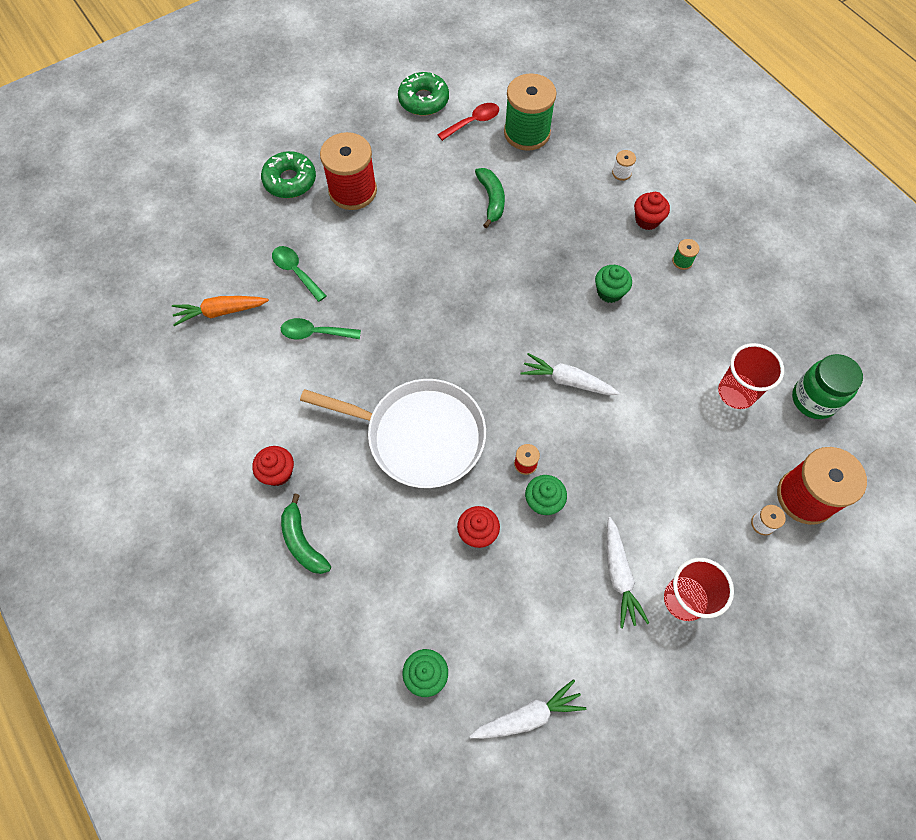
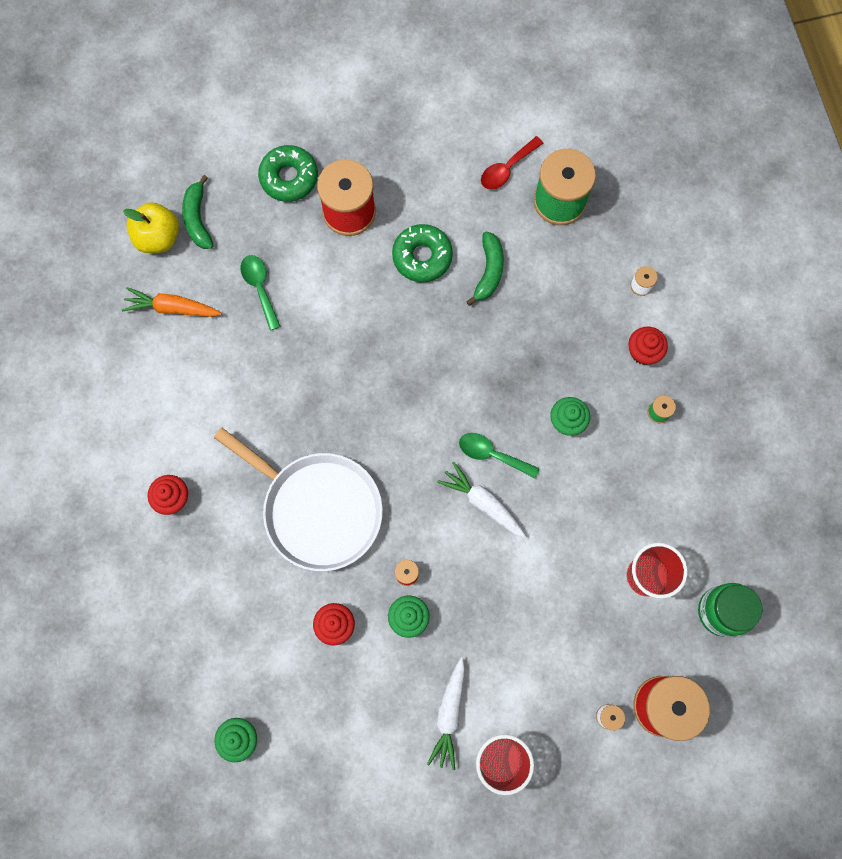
camera: 20 degrees right, 10 degrees up
green spoon [281,318,361,340] -> green spoon moved to [459,433,539,478]
green banana [281,494,331,574] -> green banana moved to [182,175,214,249]
green donut [398,72,449,115] -> green donut moved to [392,224,453,282]
red spoon [437,103,499,141] -> red spoon turned 150 degrees clockwise [481,136,544,190]
white carrot [470,679,586,739] -> none
none -> yellow apple [123,202,179,253]

